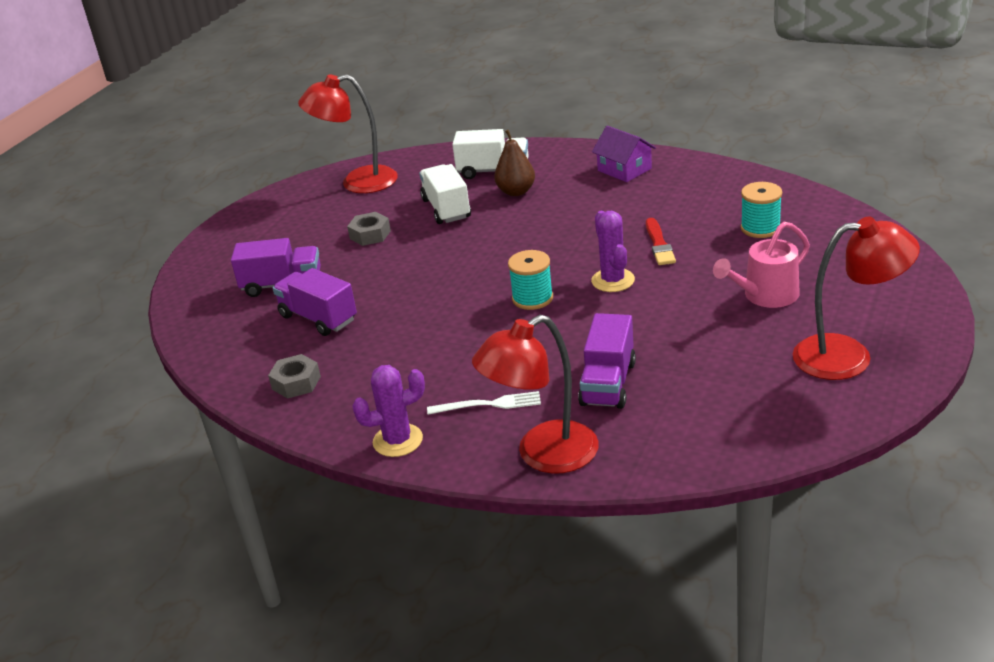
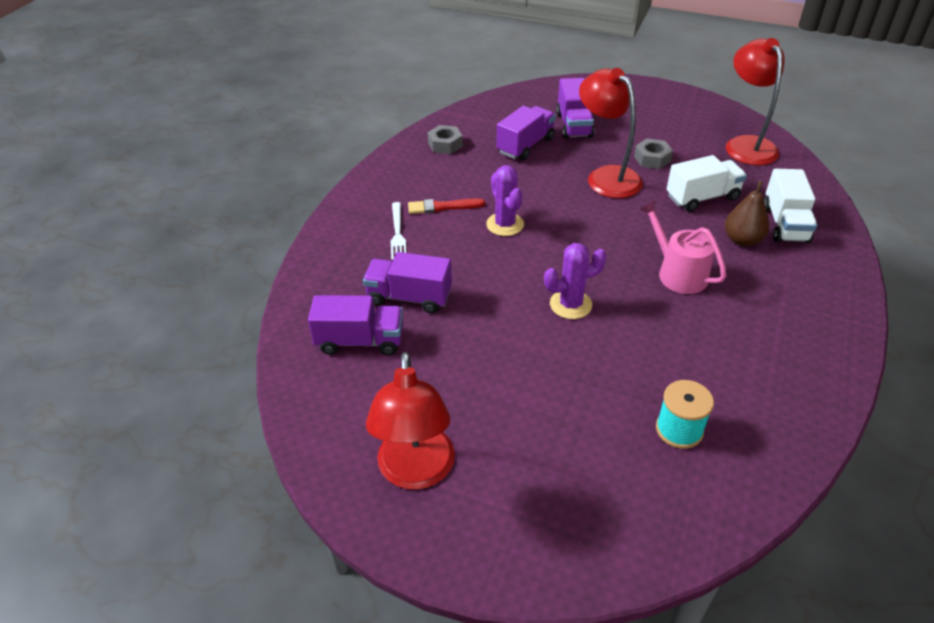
camera: 85 degrees right, 10 degrees up
purple cactus [352,365,425,457] -> purple cactus moved to [486,165,524,236]
red lamp [472,315,599,473] -> red lamp moved to [579,68,643,198]
turquoise spool [508,250,553,310] -> none
purple house [592,126,656,182] -> none
red brush [646,218,676,265] -> red brush moved to [408,198,485,214]
pink watering can [713,222,810,308] -> pink watering can moved to [640,200,727,294]
none -> purple truck [308,295,403,355]

